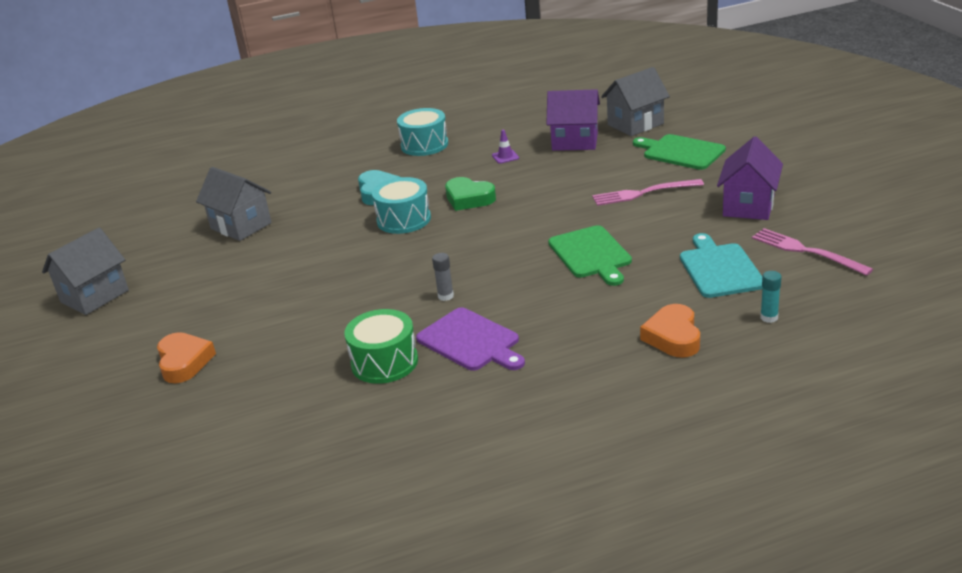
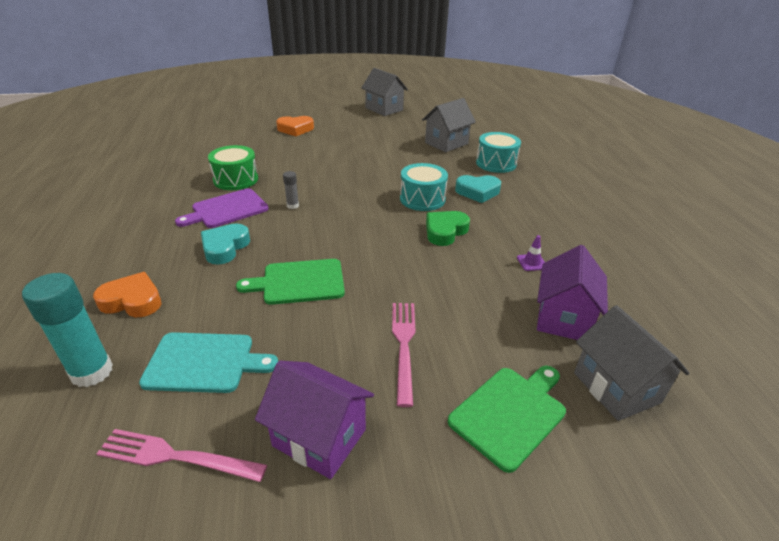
camera: 95 degrees right, 5 degrees up
turquoise drum [397,108,448,156] -> turquoise drum moved to [476,132,521,173]
pink fork [752,228,873,276] -> pink fork turned 135 degrees counterclockwise [97,429,267,482]
turquoise glue stick [760,271,782,323] -> turquoise glue stick [22,273,113,387], size x2.06
none -> turquoise heart [201,223,250,265]

